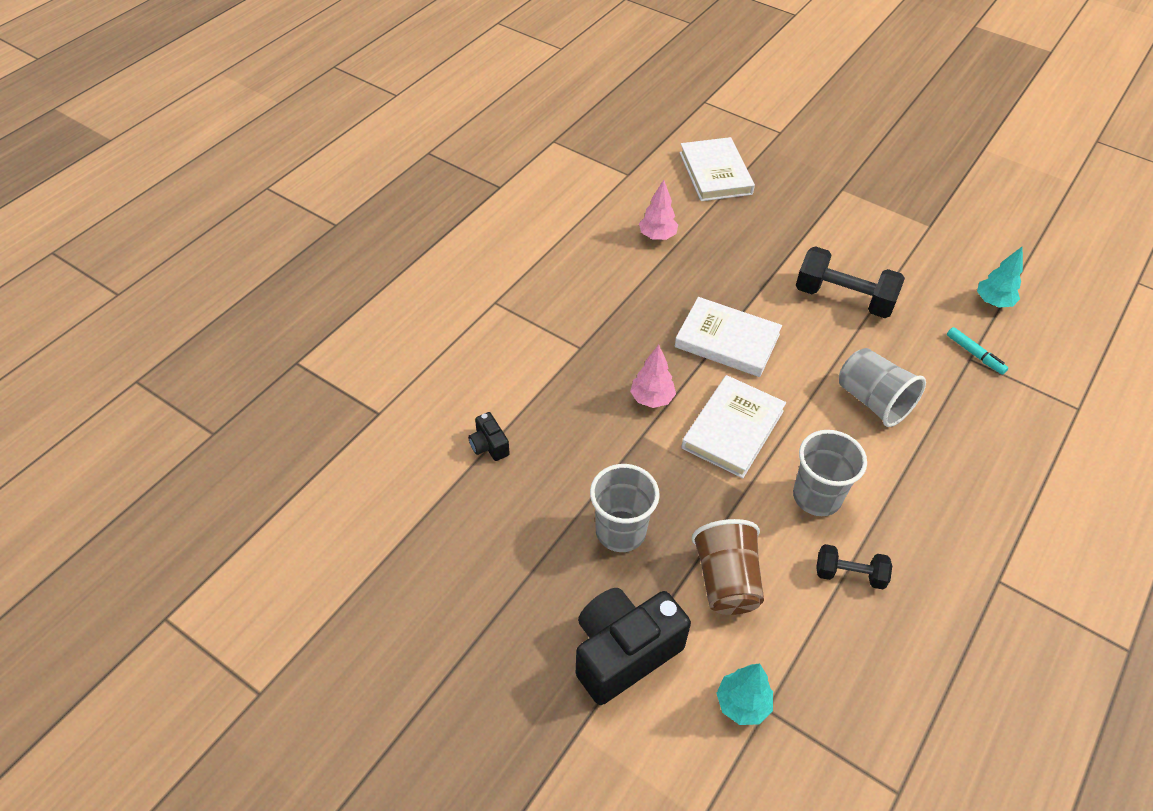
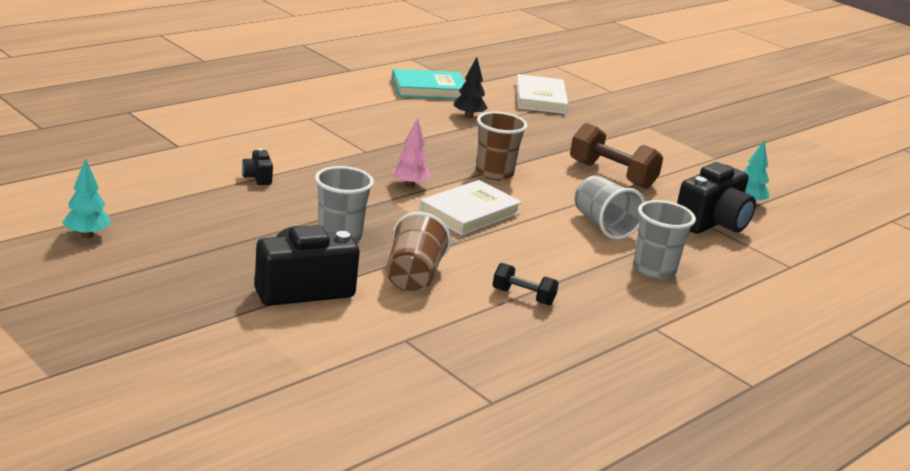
camera: 10 degrees right, 25 degrees down
pink tree [639,180,678,240] -> black tree [453,57,488,118]
white book [675,297,782,377] -> brown cup [476,112,528,180]
turquoise tree [716,663,773,725] -> turquoise tree moved to [62,158,111,238]
grey cup [793,430,867,516] -> grey cup moved to [633,200,696,279]
black dumbbell [796,246,905,318] -> brown dumbbell [570,123,663,189]
turquoise marker [947,327,1008,375] -> black camera [677,162,756,234]
none -> turquoise book [392,69,465,99]

